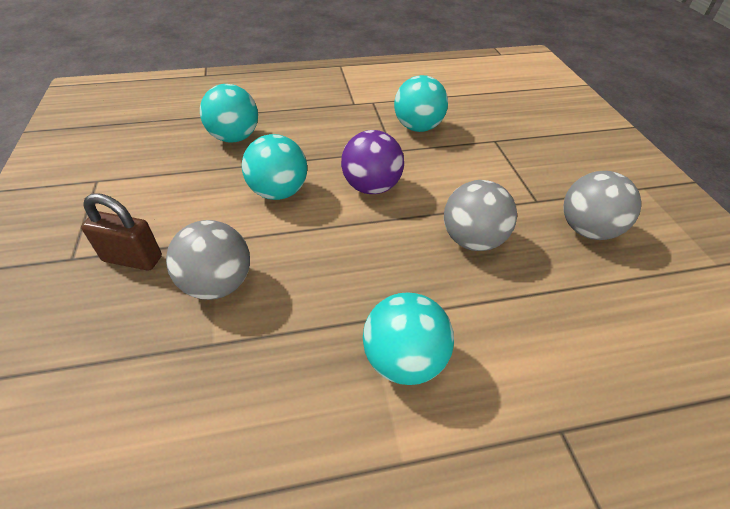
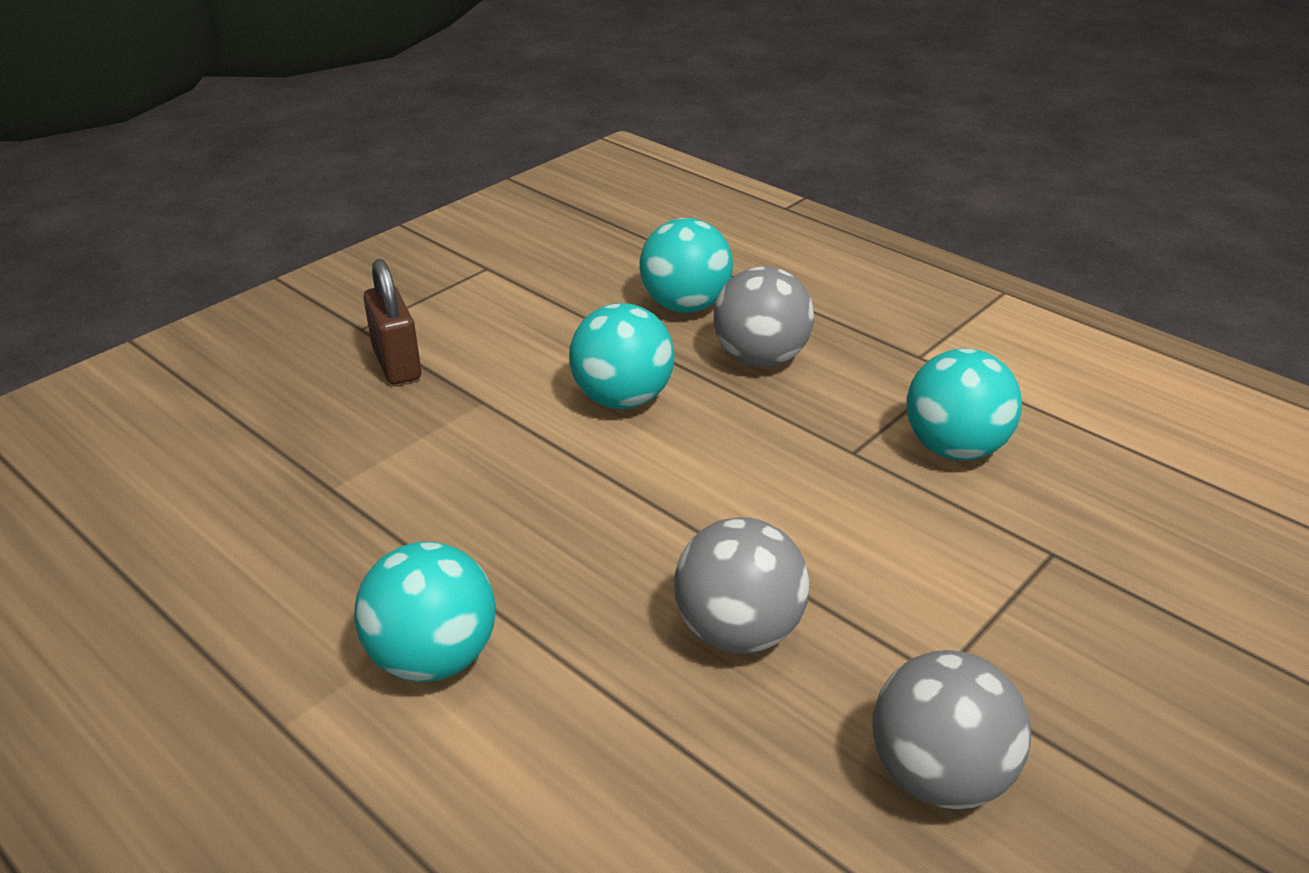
camera: 55 degrees right, 10 degrees down
grey ball [166,220,250,300] -> grey ball moved to [714,266,814,367]
purple ball [341,130,404,194] -> none

